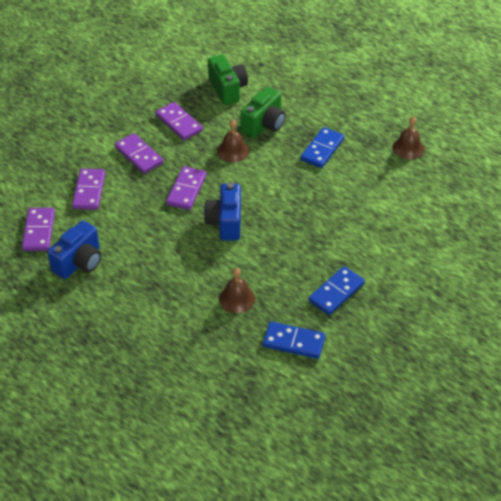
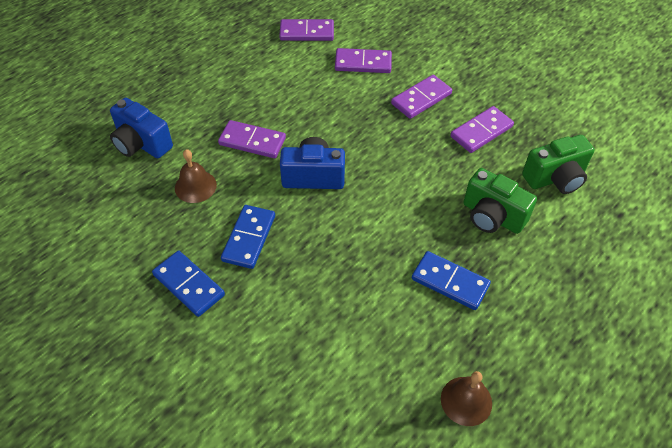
camera: 90 degrees right, 5 degrees up
blue camera [47,220,101,279] -> blue camera moved to [110,98,173,158]
purple domino [166,166,207,210] -> purple domino moved to [218,120,286,158]
brown bell [217,119,249,162] -> none
blue domino [263,322,326,359] -> blue domino moved to [221,205,275,269]

